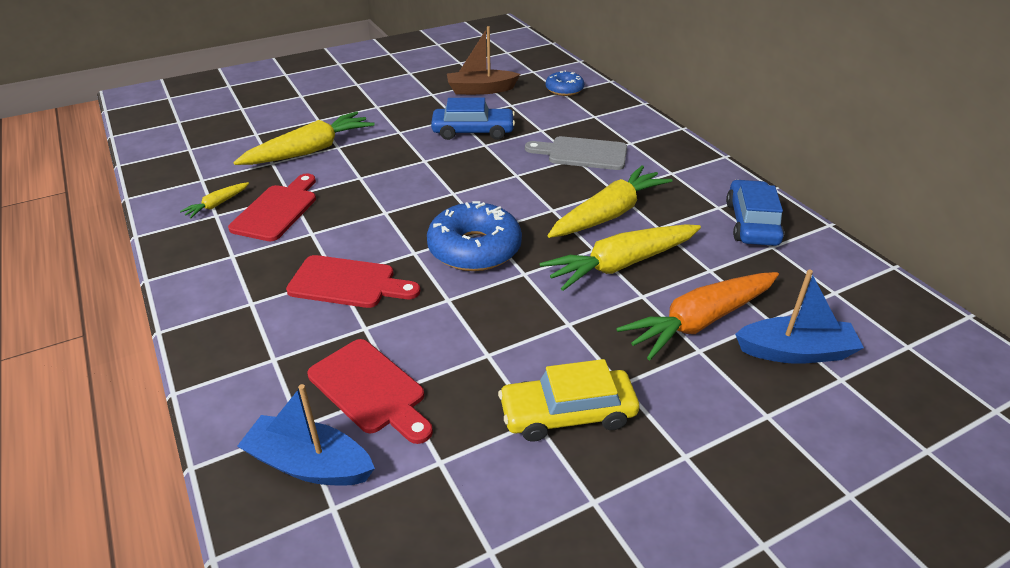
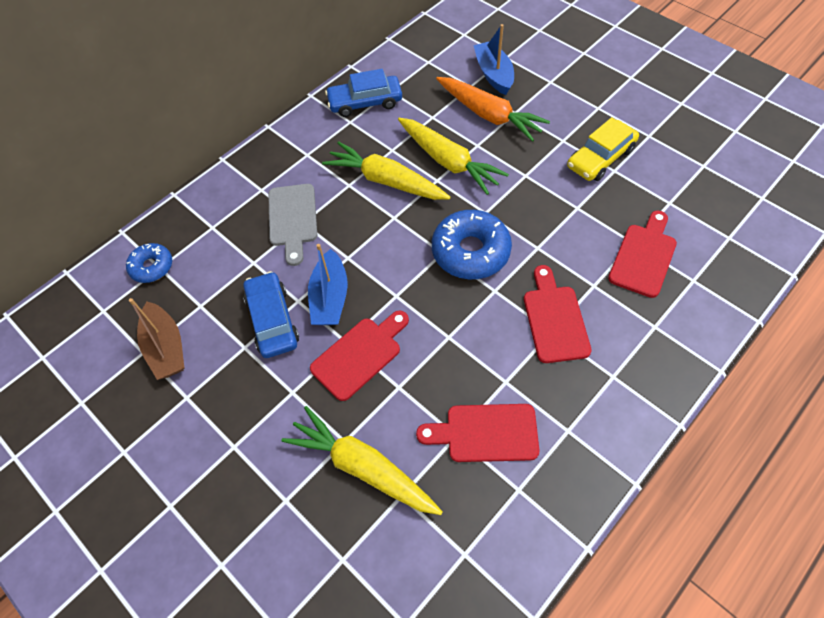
camera: 105 degrees left, 20 degrees up
yellow carrot [180,182,249,218] -> none
blue boat [237,384,375,485] -> blue boat moved to [308,244,348,325]
yellow car [498,359,639,442] -> yellow car turned 75 degrees clockwise [567,117,639,181]
none -> red cutting board [310,310,409,401]

